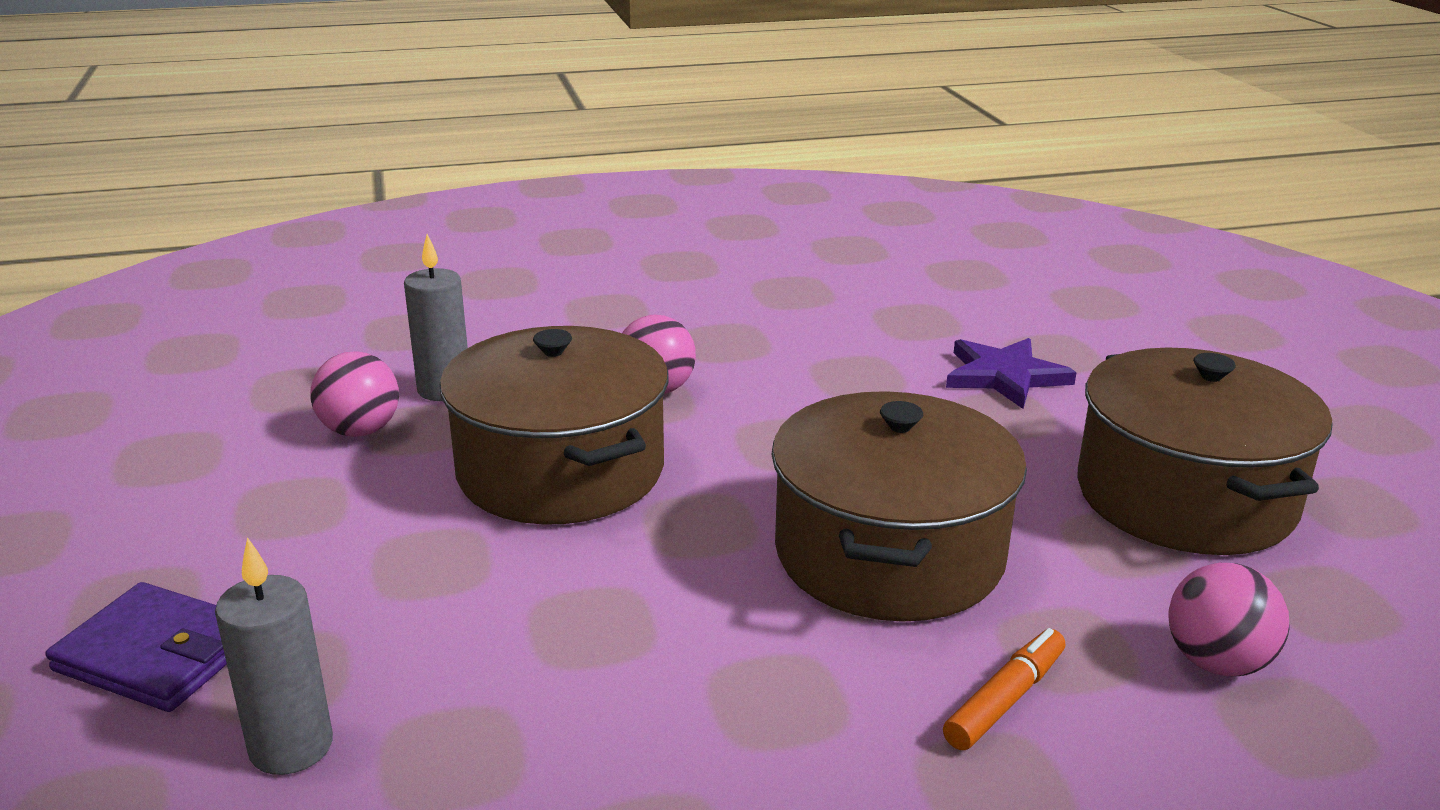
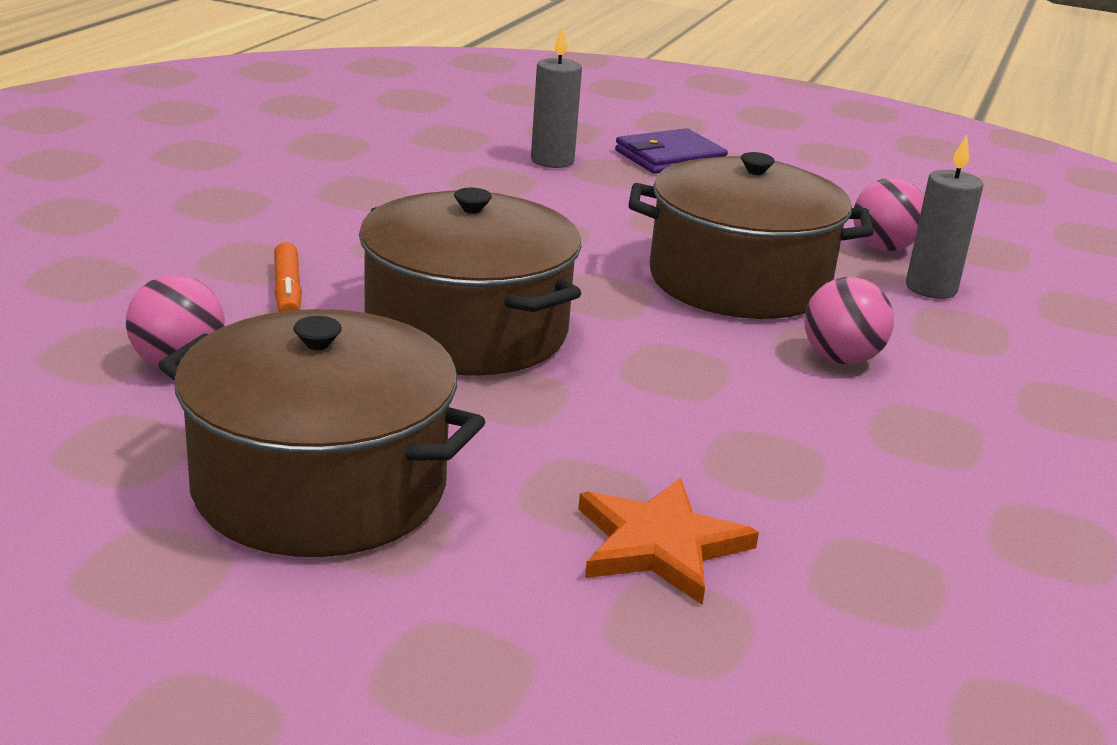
camera: 125 degrees right, 0 degrees up
purple star [946,338,1077,409] -> orange star [578,478,759,605]

